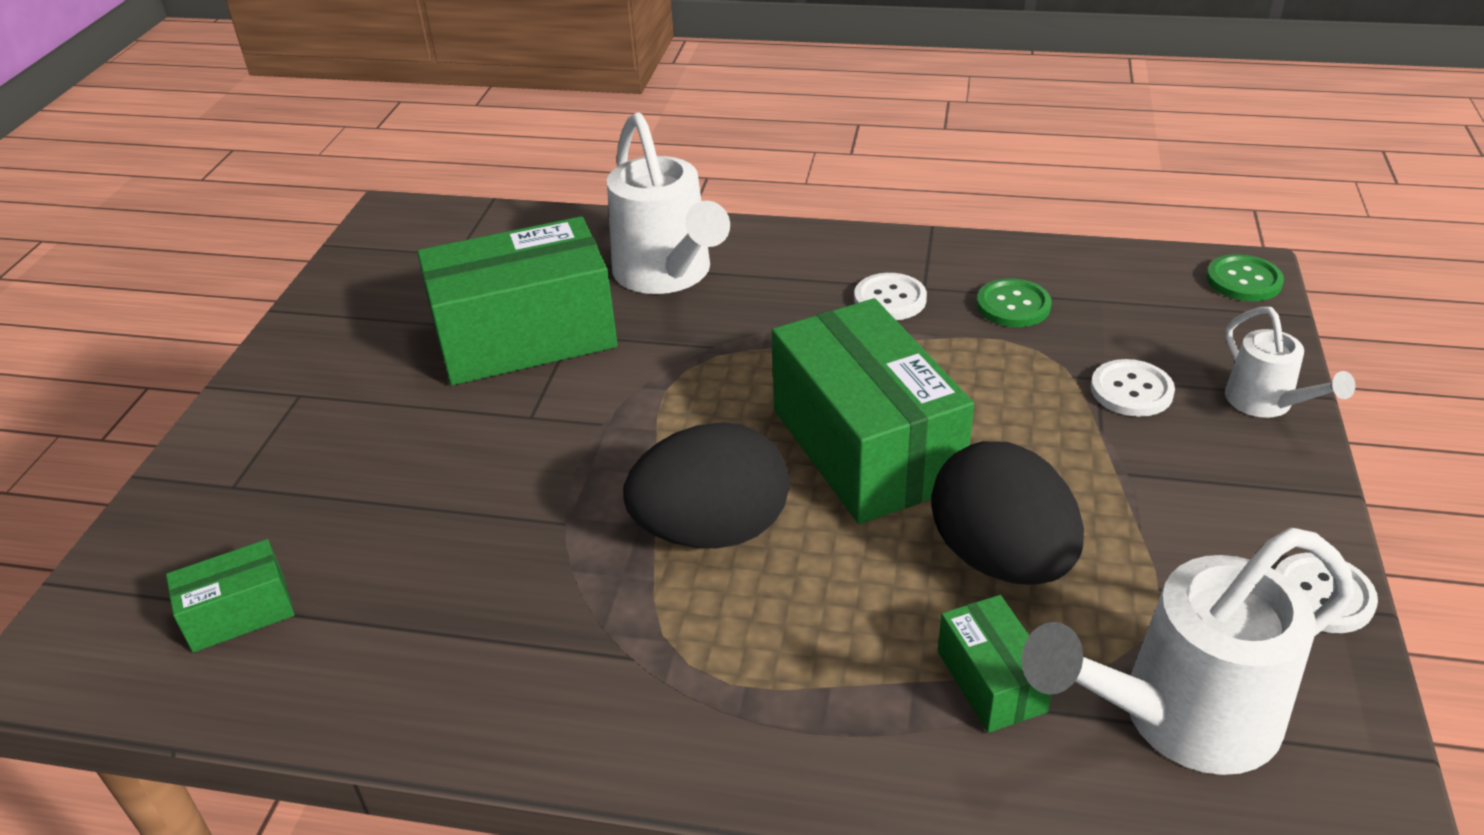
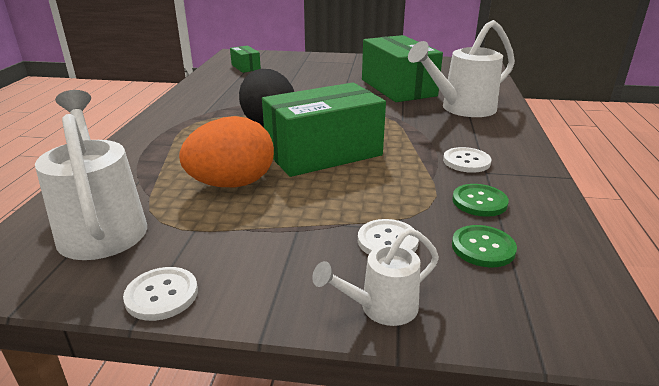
camera: 85 degrees right, 10 degrees down
black egg [931,441,1084,585] -> orange egg [179,116,274,187]
green box [938,595,1052,733] -> none
green button [1206,254,1284,301] -> green button moved to [452,225,517,268]

